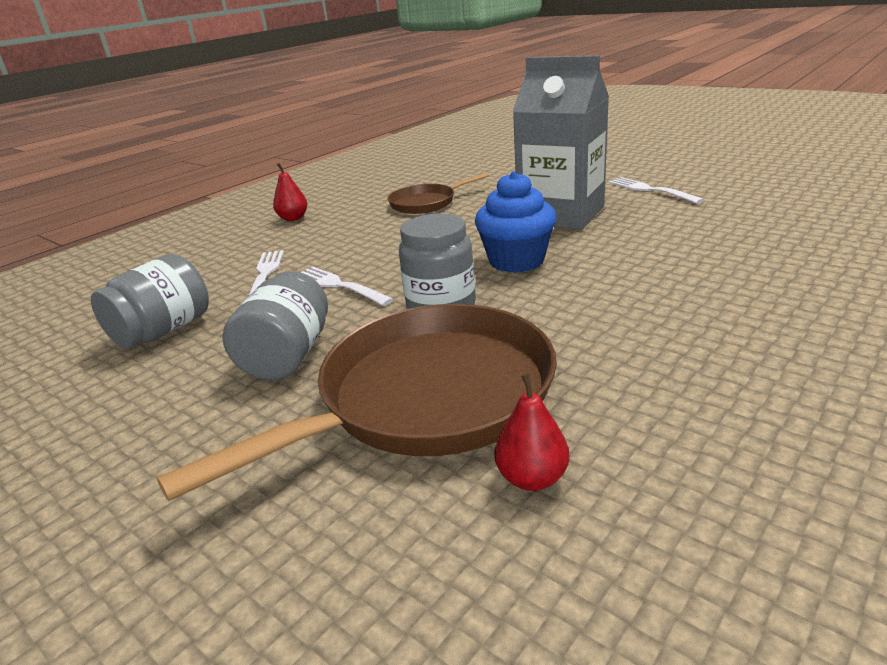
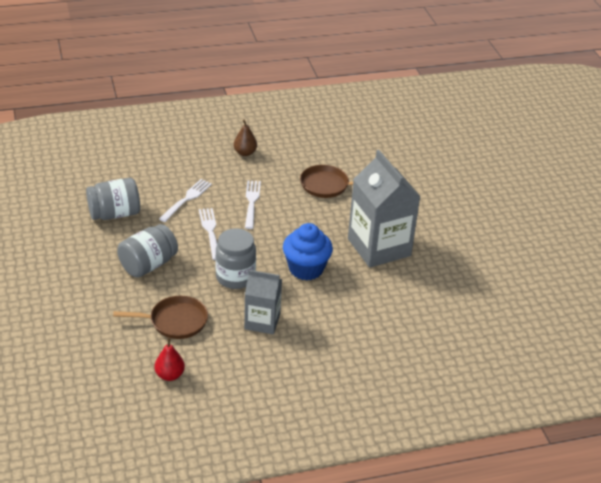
camera: 30 degrees right, 10 degrees up
brown pan [157,304,557,501] -> brown pan [113,296,208,339], size x0.51
red pear [273,163,307,221] -> brown pear [234,119,257,156]
white fork [608,177,704,204] -> white fork moved to [245,180,261,229]
none -> grey carton [244,270,282,334]

